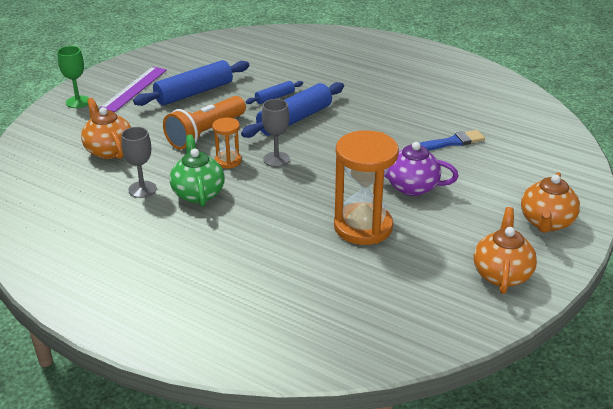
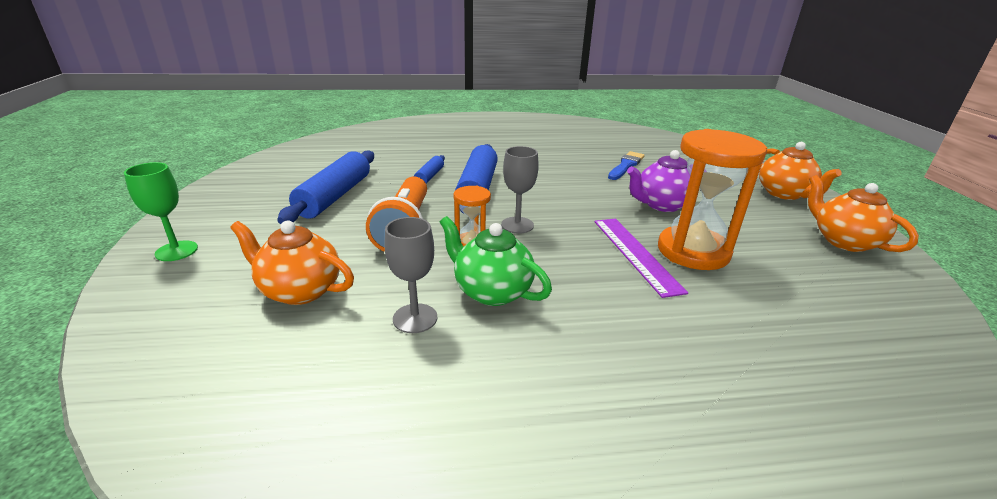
camera: 40 degrees left, 5 degrees down
purple ruler [100,66,167,112] -> purple ruler moved to [595,218,688,298]

